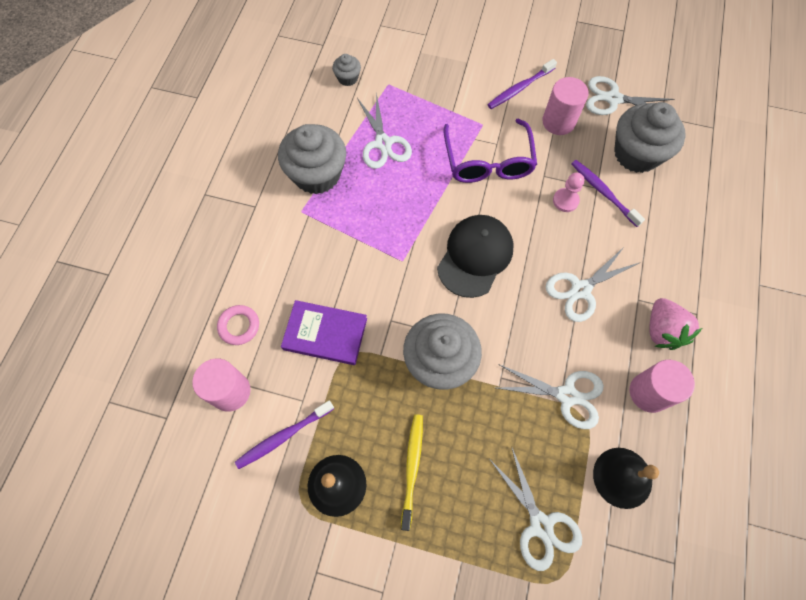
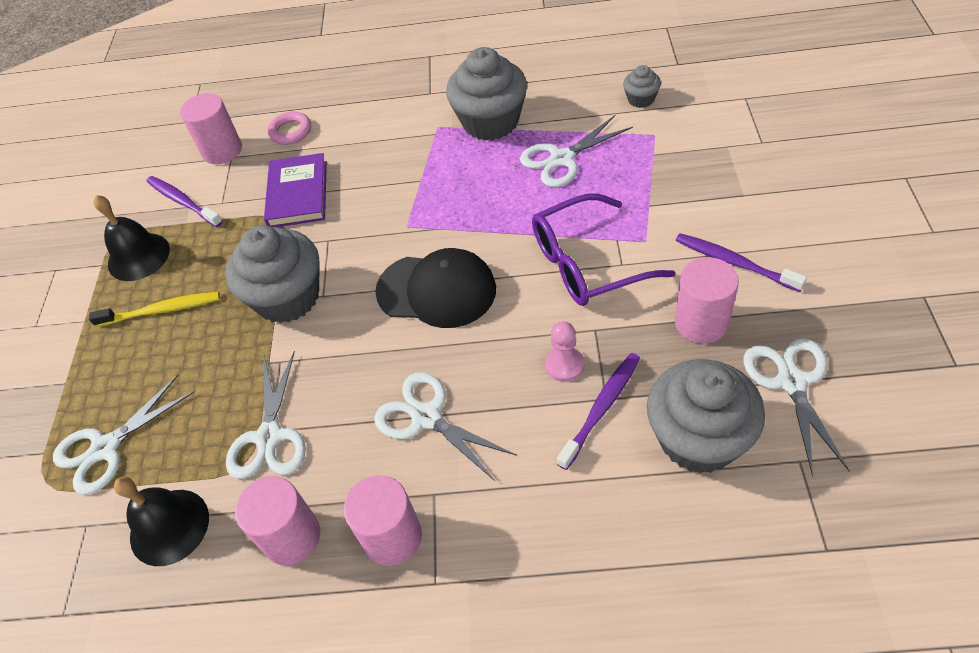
camera: 80 degrees right, 15 degrees down
pink strawberry [649,298,702,350] -> pink cylinder [344,475,422,566]

